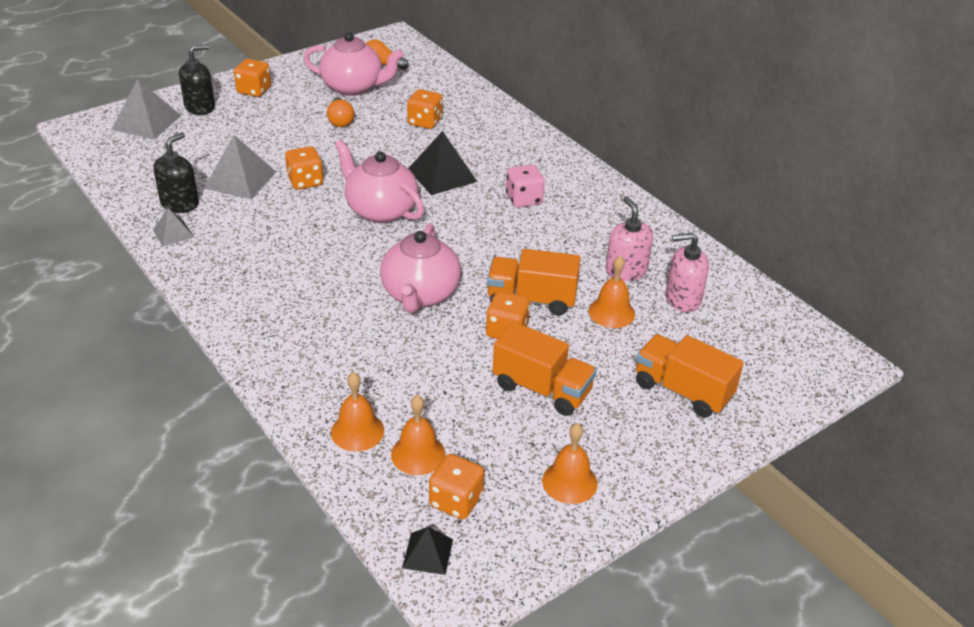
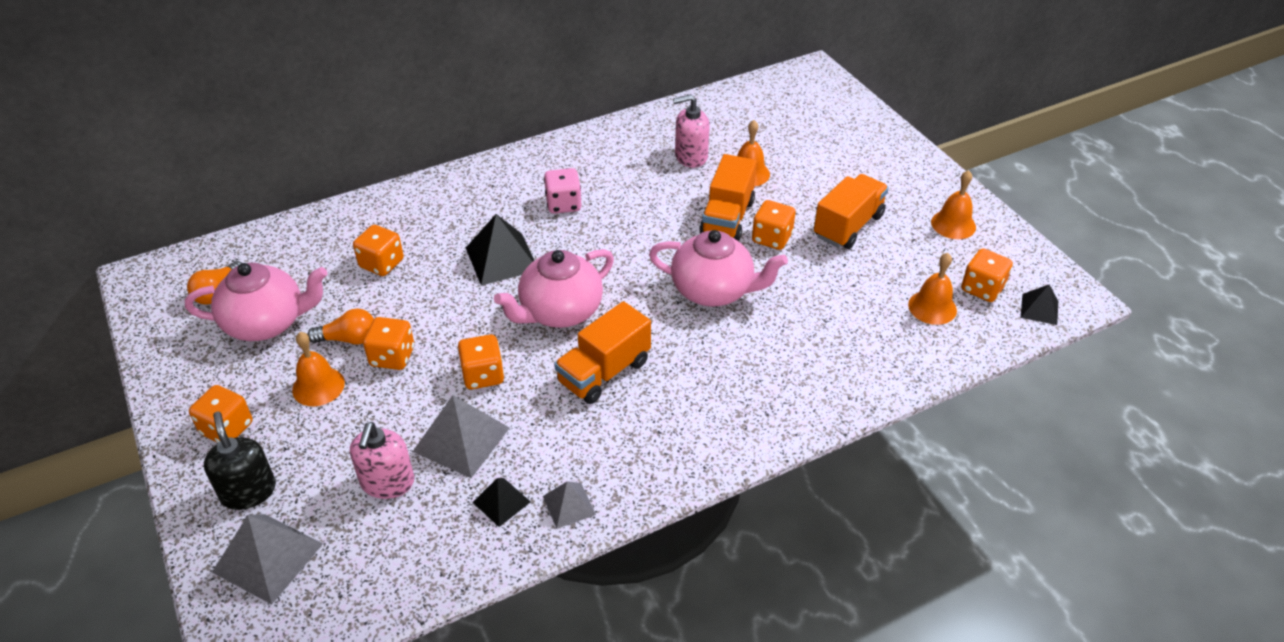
camera: 80 degrees left, 5 degrees up
black soap dispenser [153,132,199,213] -> black pyramid [472,478,531,527]
pink teapot [304,32,404,96] -> pink teapot turned 60 degrees clockwise [185,263,328,341]
orange bell [331,372,384,452] -> orange bell moved to [292,332,345,406]
orange truck [636,334,744,418] -> orange truck moved to [554,301,651,404]
pink soap dispenser [665,233,709,312] -> pink soap dispenser moved to [350,422,415,499]
none -> orange dice [363,317,414,370]

